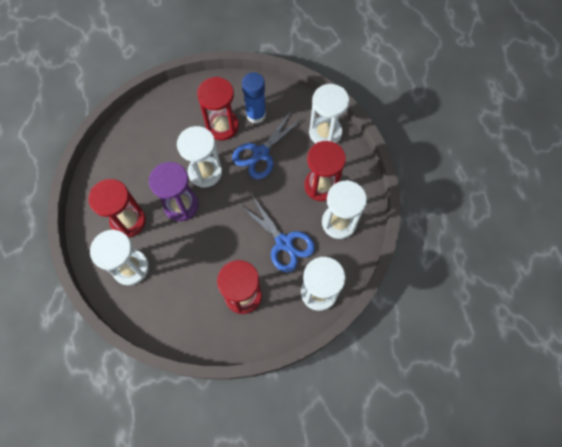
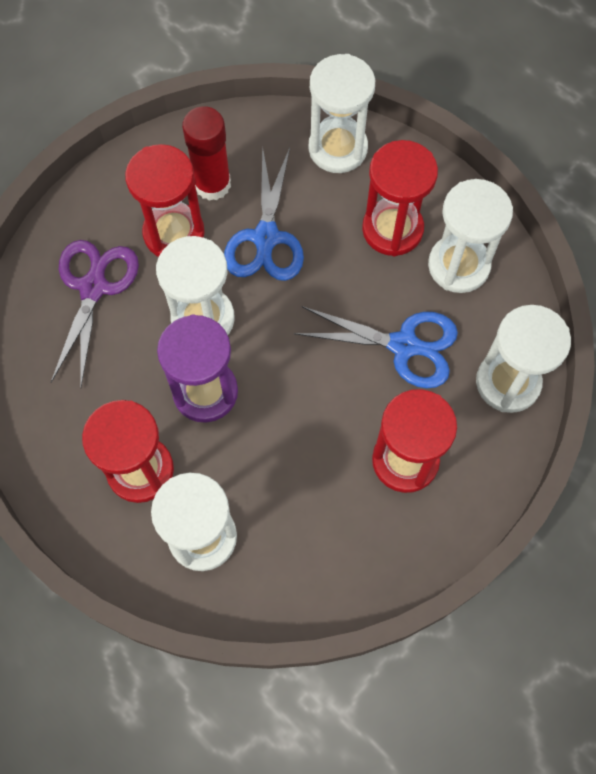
camera: 35 degrees left, 0 degrees up
blue glue stick [242,72,266,124] -> red glue stick [182,106,231,201]
none -> purple scissors [51,240,139,387]

